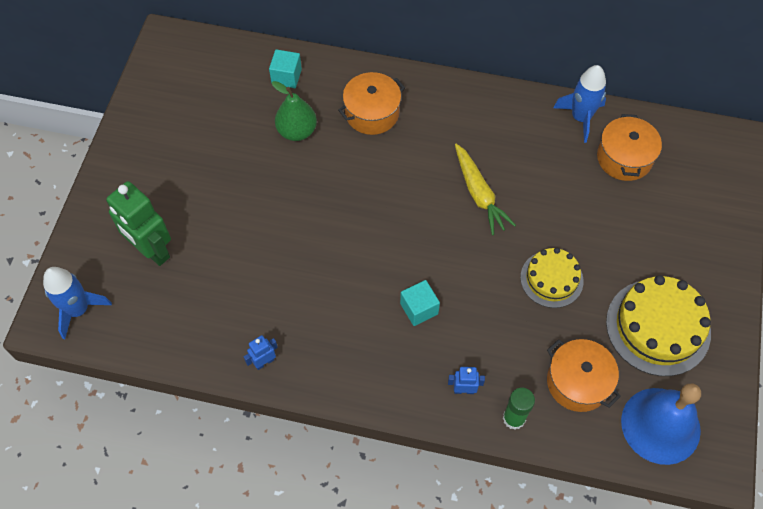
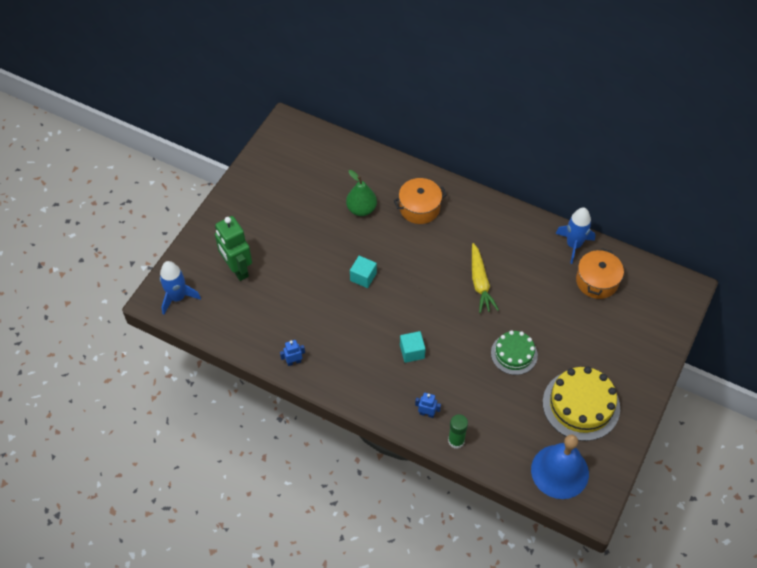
camera: 15 degrees right, 5 degrees down
turquoise cube [269,49,302,88] -> turquoise cube moved to [350,256,377,288]
yellow cake [520,248,584,308] -> green cake [491,331,538,375]
orange pot [547,339,621,412] -> none

